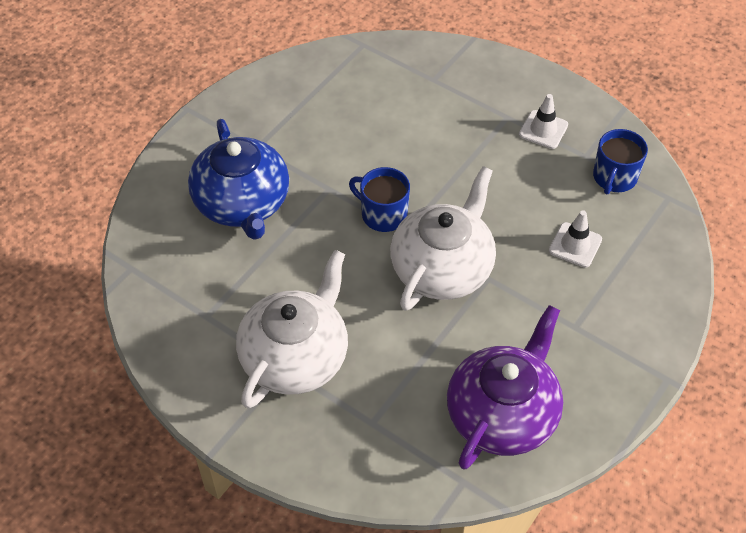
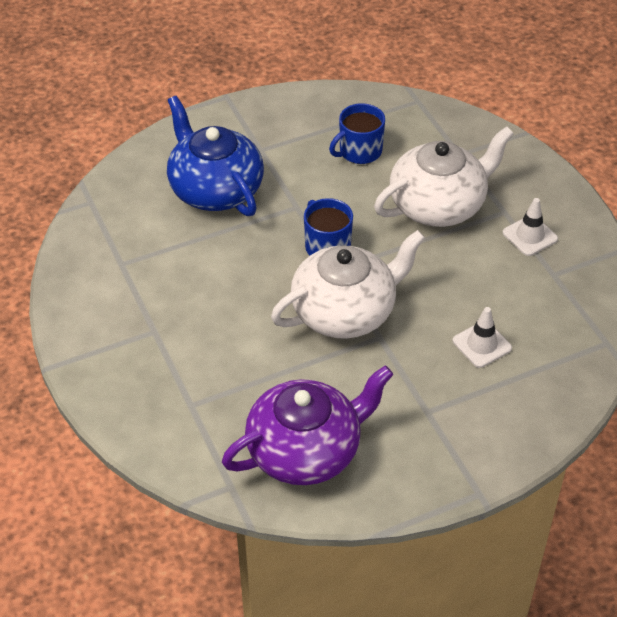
camera: 30 degrees right, 5 degrees down
blue teapot [188,119,289,240] -> blue teapot turned 135 degrees clockwise [167,96,264,216]
white teapot [236,250,348,408] -> white teapot moved to [374,126,514,227]
blue mug [593,129,648,194] -> blue mug moved to [329,103,385,164]

